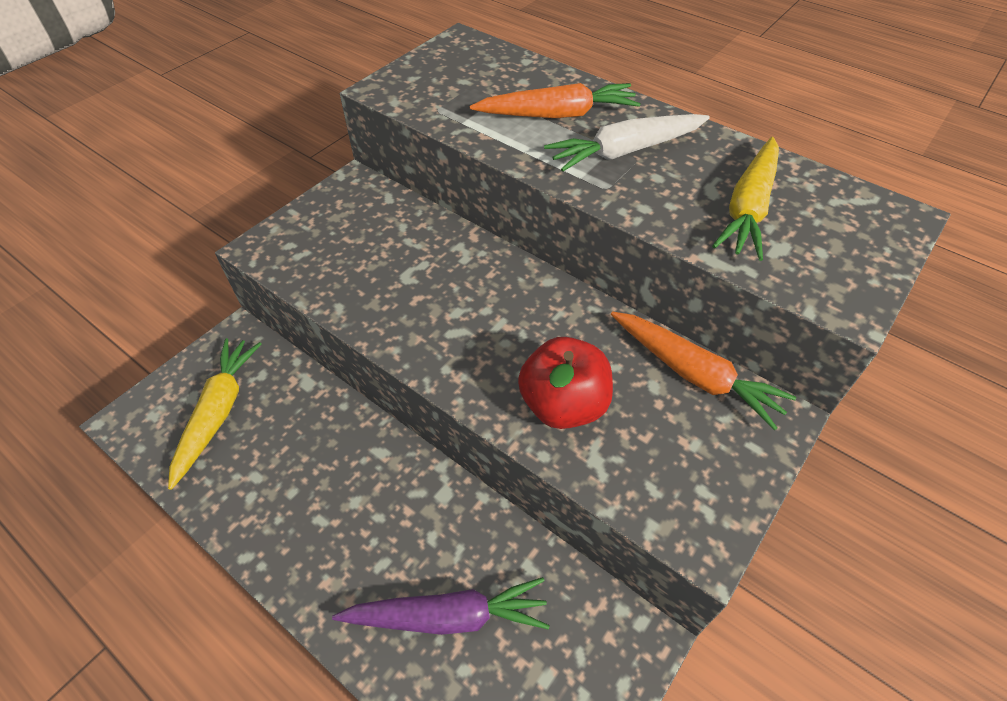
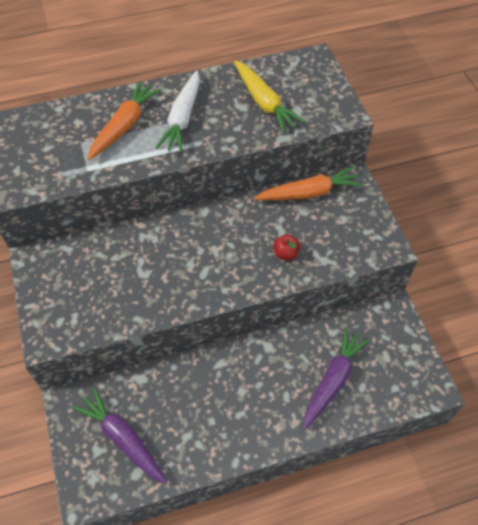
camera: 55 degrees left, 5 degrees up
yellow carrot [168,338,262,490] -> purple carrot [72,388,167,484]
red apple [518,337,613,429] -> red apple [273,234,300,260], size x0.51

